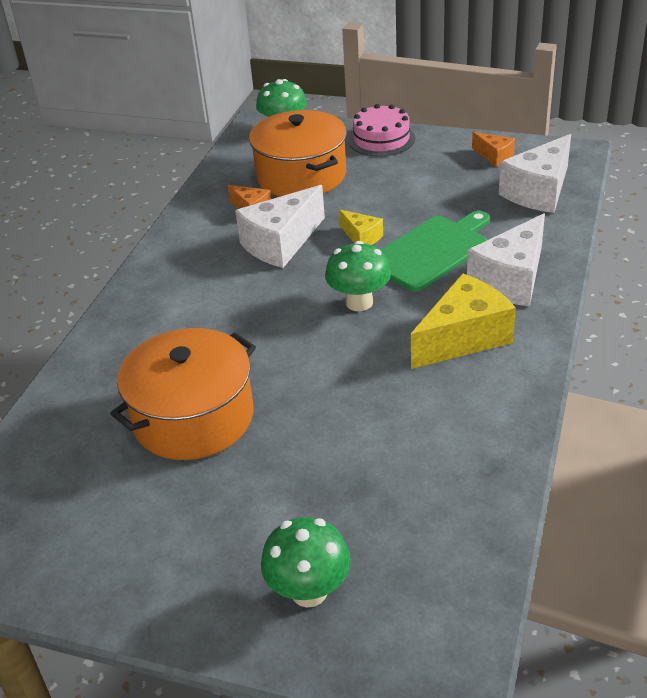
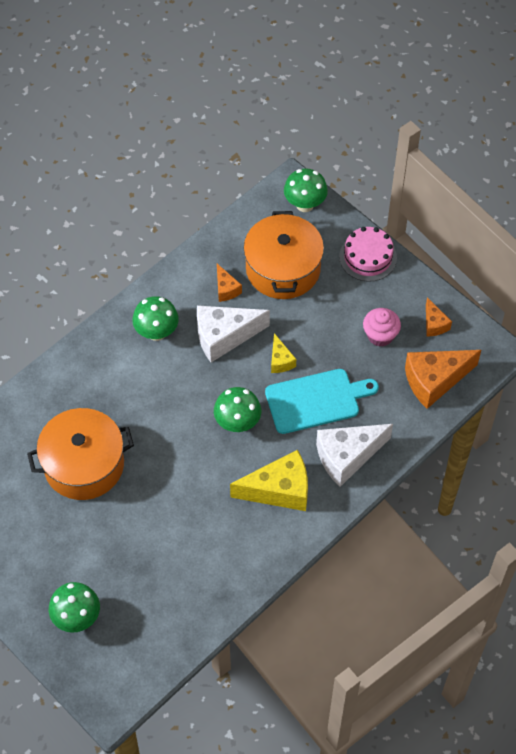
camera: 25 degrees right, 20 degrees up
green cutting board [380,211,490,292] -> turquoise cutting board [265,369,379,434]
white cheese [499,134,571,213] -> orange cheese [405,350,481,409]
none -> green mushroom [132,296,179,341]
none -> pink cupcake [363,308,401,347]

